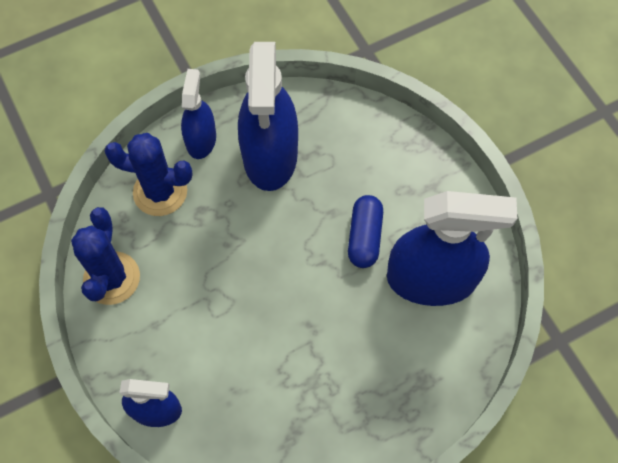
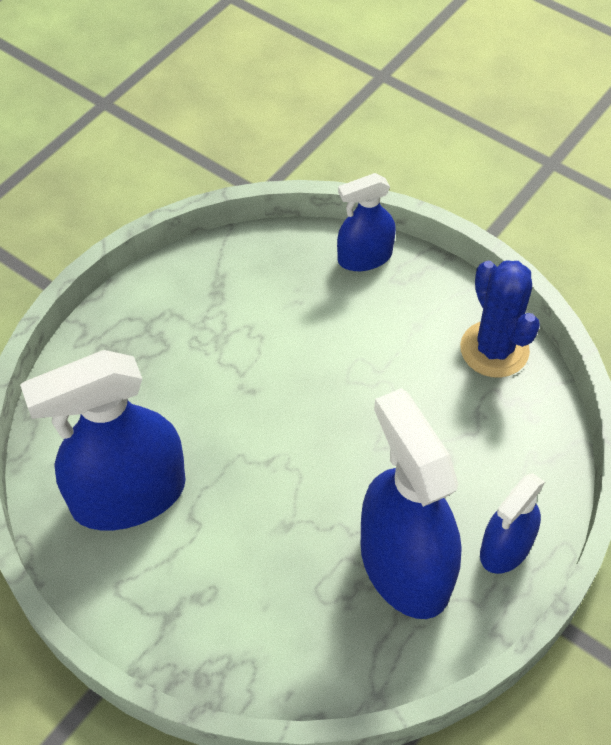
camera: 155 degrees right, 10 degrees down
blue cactus [105,133,193,216] -> none
blue spray bottle [181,69,216,159] -> blue spray bottle turned 60 degrees clockwise [480,473,545,574]
blue capsule [348,195,383,268] -> none

